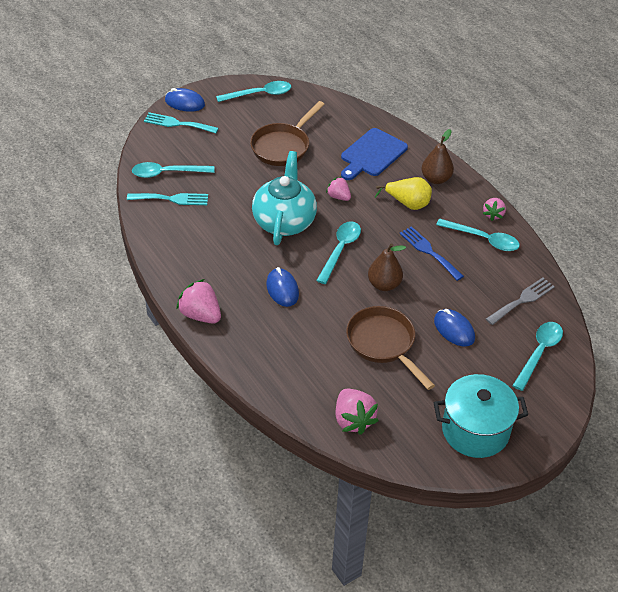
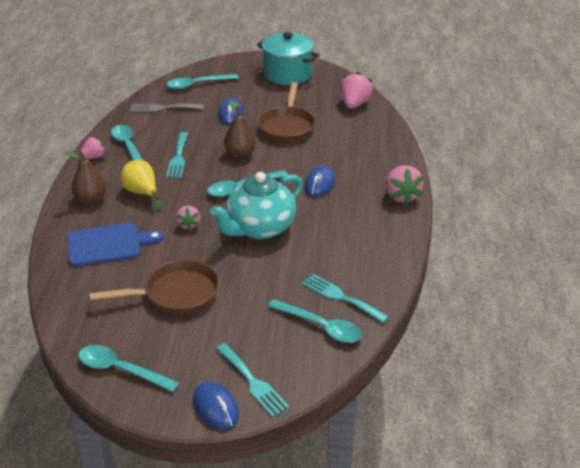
camera: 140 degrees left, 10 degrees down
blue fork [400,226,464,281] -> turquoise fork [166,132,188,178]

